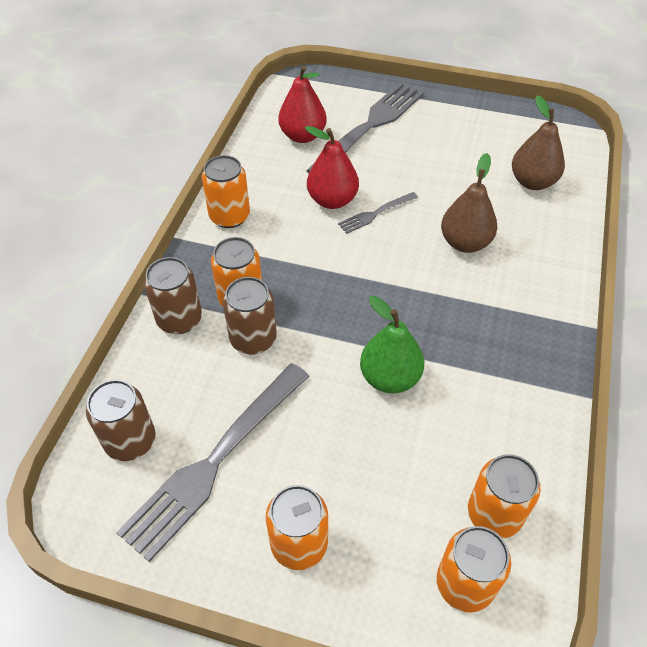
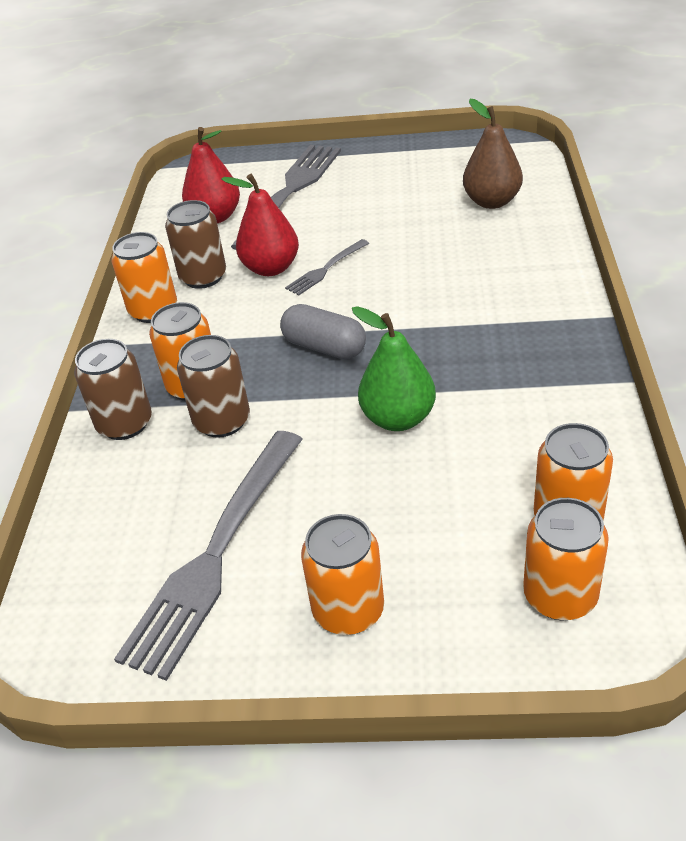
camera: 10 degrees left, 10 degrees down
brown can [86,380,156,461] -> brown can moved to [165,200,226,289]
brown pear [441,153,497,253] -> none
none -> grey capsule [280,304,366,359]

